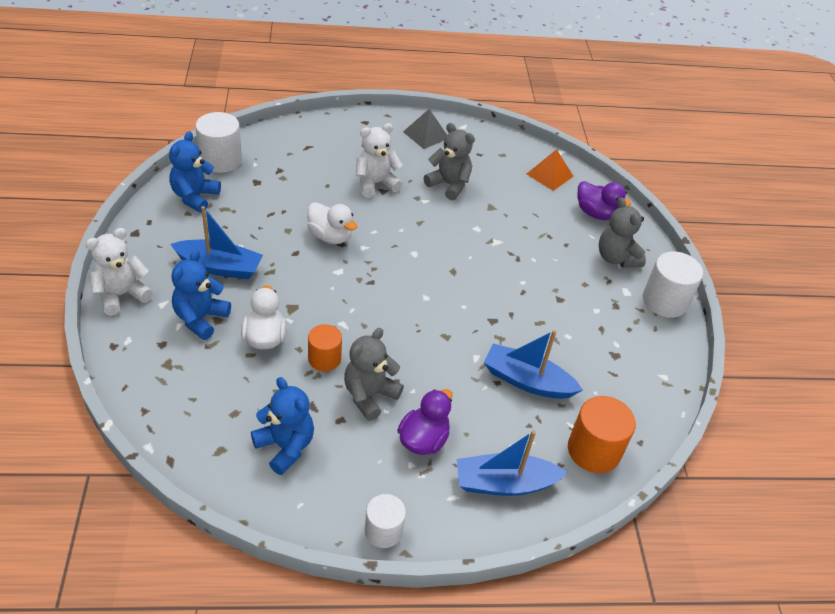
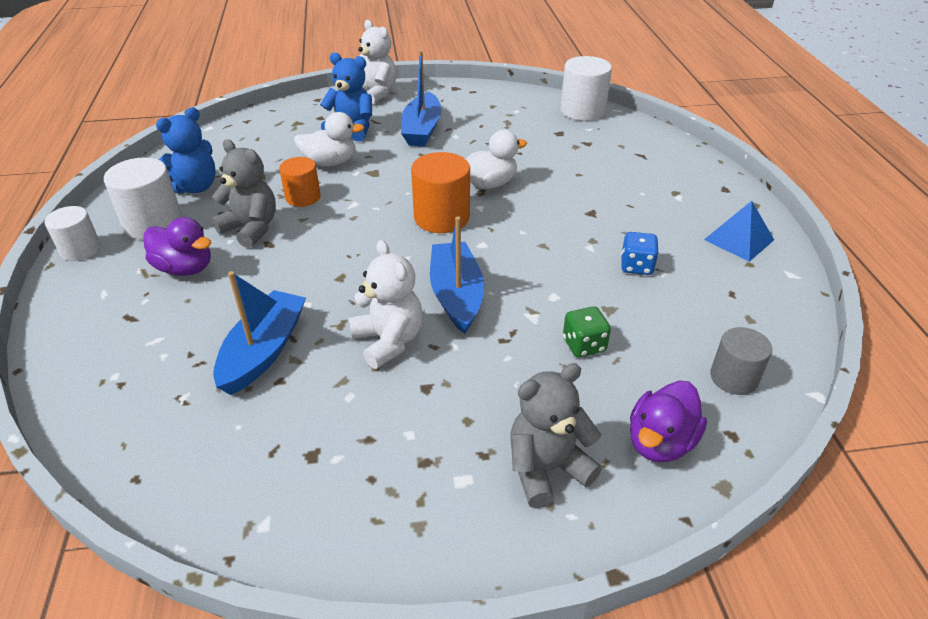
camera: 90 degrees right, 5 degrees down
blue teddy bear [169,131,221,213] -> none
white duck [307,202,357,244] -> white duck turned 150 degrees counterclockwise [466,130,527,189]
white teddy bear [356,123,403,198] -> white teddy bear moved to [349,240,423,369]
grey pyramid [403,109,447,149] -> blue pyramid [704,201,774,262]
grey teddy bear [423,123,475,200] -> blue dice [621,232,659,275]
blue boat [457,430,568,496] -> blue boat moved to [430,216,484,334]
orange pyramid [527,149,574,191] -> grey cylinder [710,327,772,395]
orange cylinder [568,396,636,473] -> orange cylinder moved to [411,152,470,233]
white cylinder [643,251,703,318] -> white cylinder moved to [104,157,182,240]
none -> green dice [563,306,611,357]

